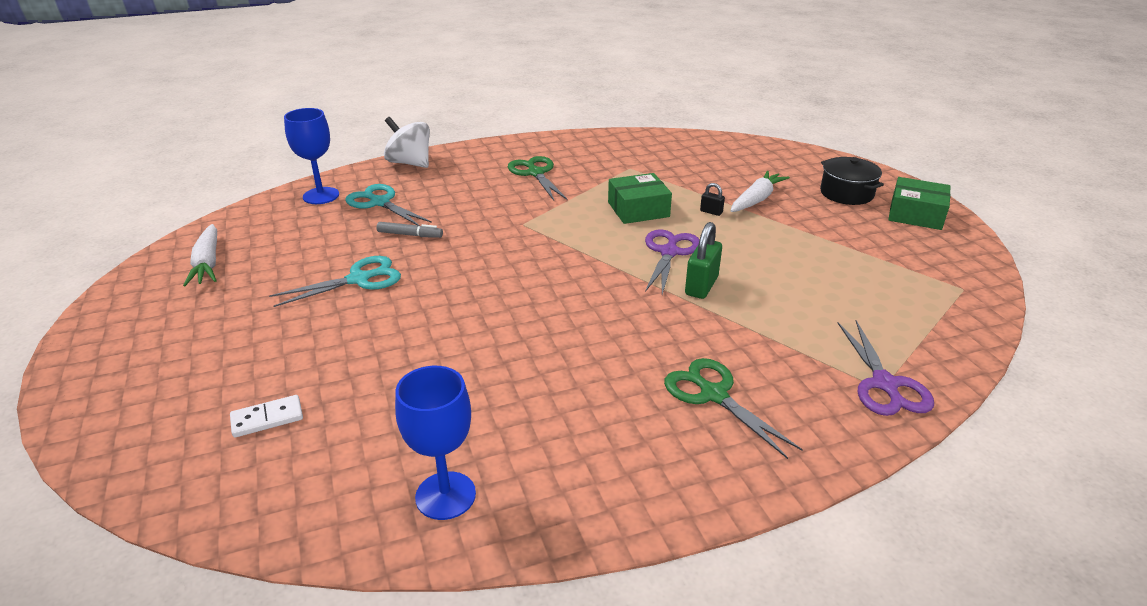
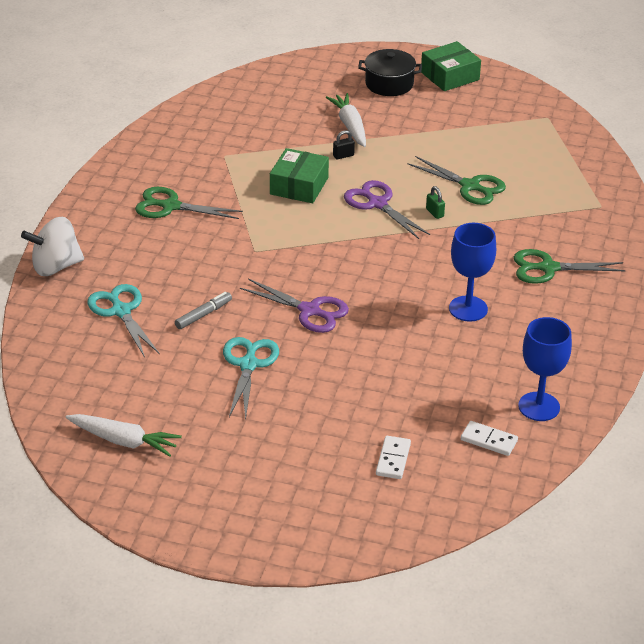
camera: 55 degrees left, 5 degrees up
blue goblet [284,108,339,204] -> blue goblet moved to [449,223,496,322]
turquoise scissors [345,184,432,226] -> turquoise scissors turned 75 degrees clockwise [87,284,160,358]
green padlock [685,222,722,299] -> green padlock [426,186,445,219], size x0.52
purple scissors [838,320,934,416] -> purple scissors moved to [240,278,349,333]
none -> green scissors [408,156,506,205]
none -> white domino [461,421,518,456]

